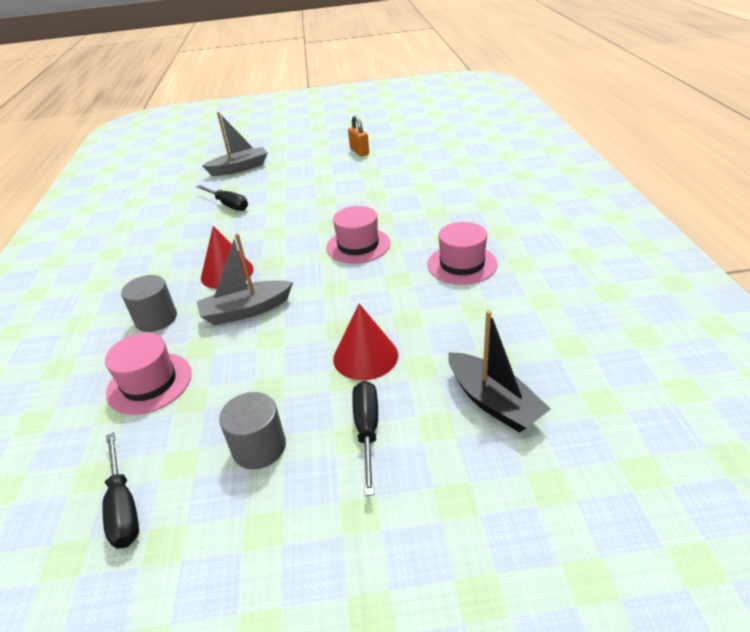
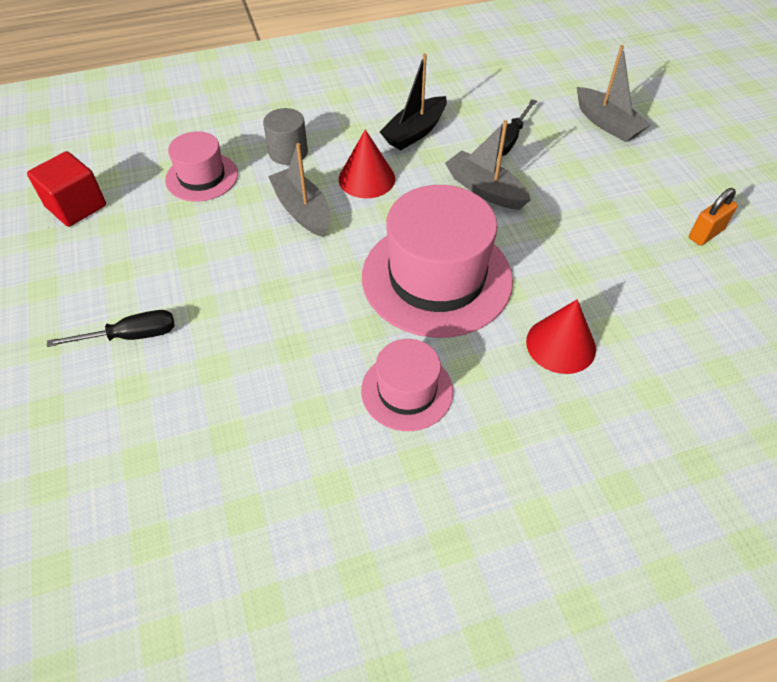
camera: 75 degrees right, 15 degrees up
black screwdriver [102,432,139,549] -> red cube [27,151,106,227]
grey cylinder [219,392,286,469] -> none
pink hat [326,206,390,264] -> pink hat [362,185,513,338], size x1.85
red cone [333,304,398,380] -> red cone moved to [526,299,596,374]
black boat [448,310,551,433] -> black boat moved to [380,54,447,150]
none -> grey boat [445,120,531,210]

